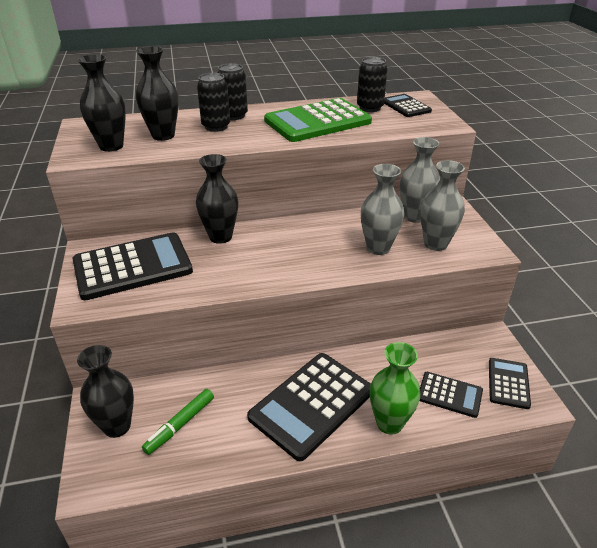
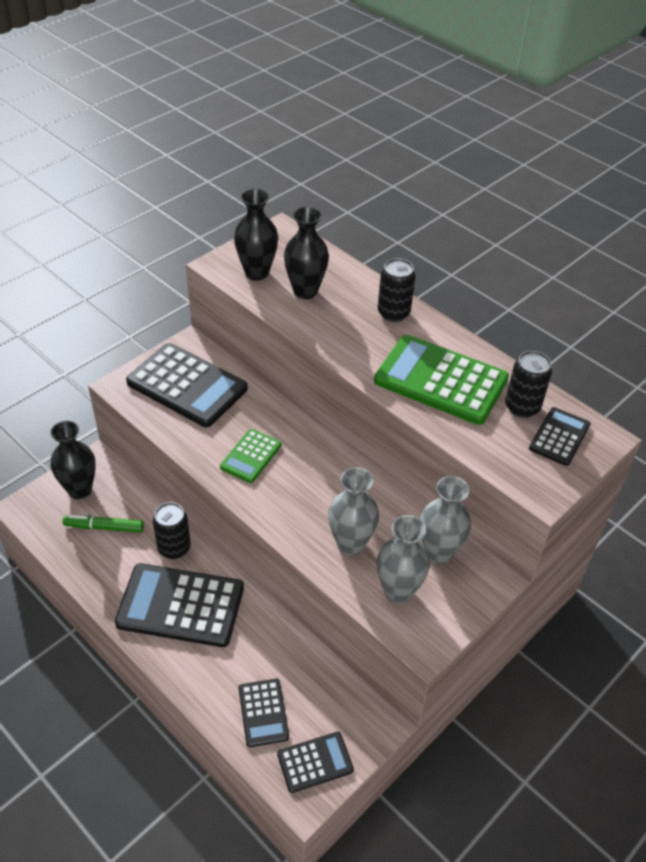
camera: 55 degrees right, 10 degrees up
black vase [196,154,238,244] -> none
black can [197,73,230,132] -> black can moved to [153,502,191,559]
green vase [370,342,421,435] -> none
none -> green calculator [220,429,281,483]

